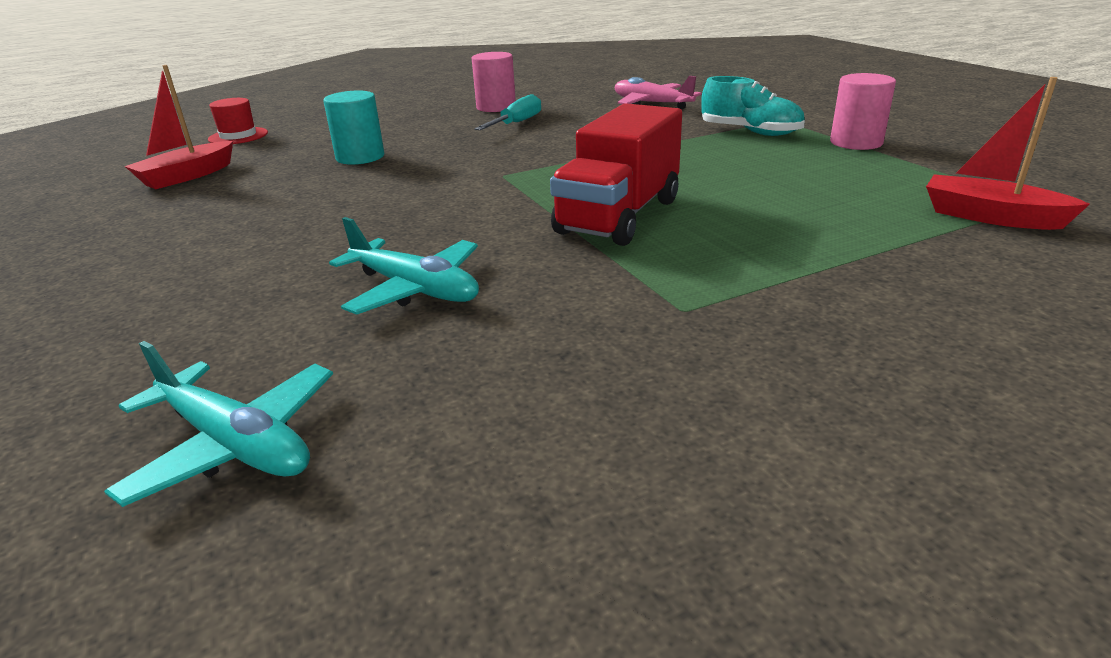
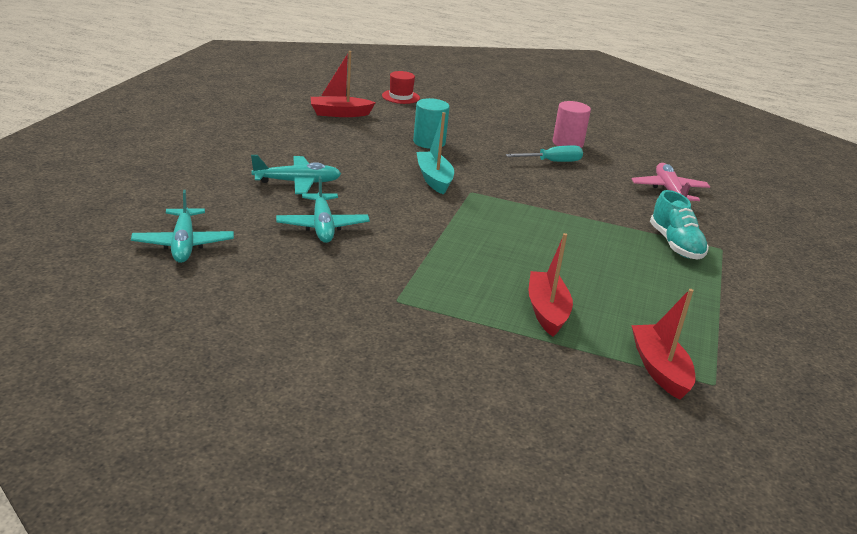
camera: 40 degrees right, 0 degrees up
red truck [550,103,682,246] -> none
pink cylinder [830,73,896,150] -> none
none -> turquoise plane [251,155,341,194]
none -> turquoise boat [417,112,454,195]
none -> red boat [529,233,573,337]

